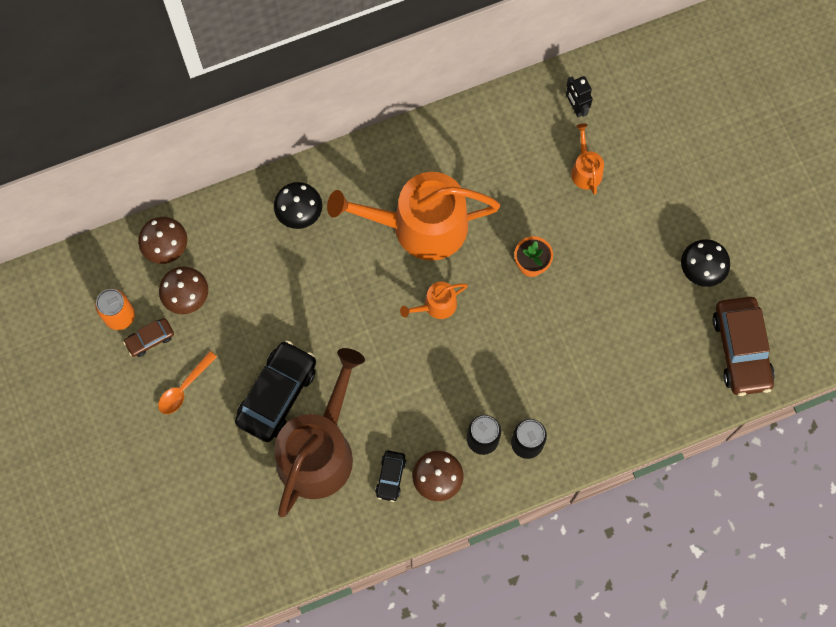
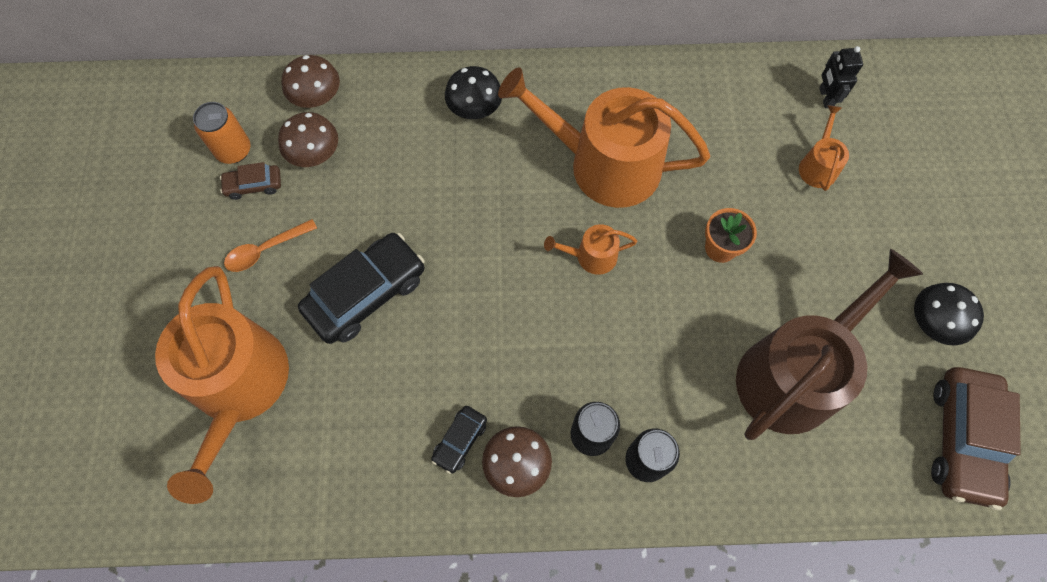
camera: 20 degrees right, 5 degrees down
brown watering can [274,348,365,517] -> brown watering can moved to [736,249,923,440]
none -> orange watering can [155,266,289,504]

